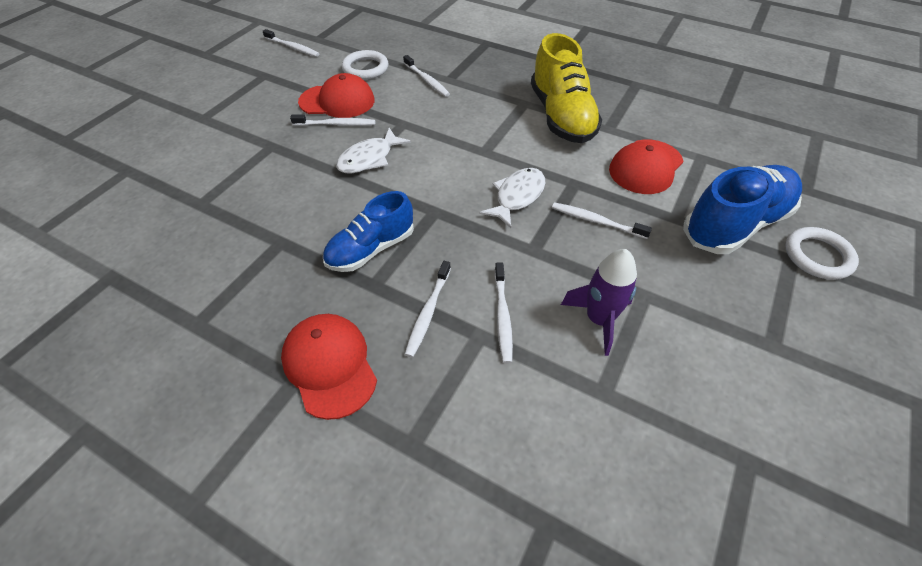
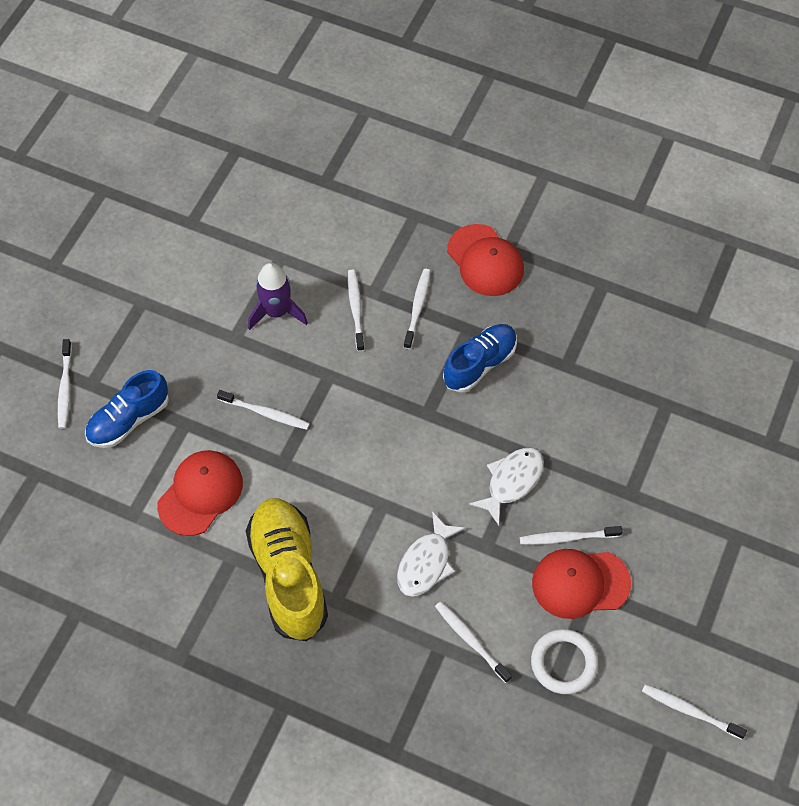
camera: 175 degrees right, 10 degrees up
white fish [479,168,545,228] -> white fish moved to [397,511,466,597]
blue shoe [683,165,802,254] -> blue shoe [85,370,169,448], size x0.66
white ring [785,227,859,280] -> white toothbrush [58,339,72,429]

